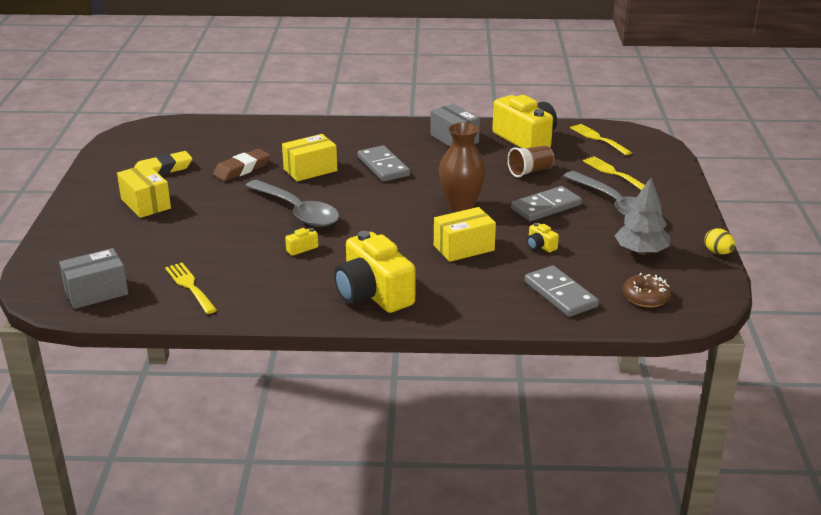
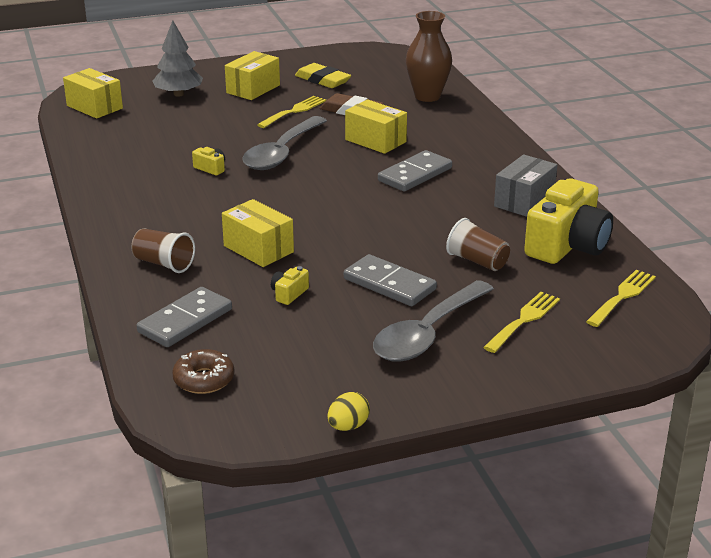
camera: 70 degrees right, 0 degrees up
grey box [59,248,128,309] -> yellow box [63,68,123,119]
yellow fork [165,263,217,314] -> yellow fork moved to [257,96,326,128]
yellow camera [334,231,415,313] -> none
brown vase [439,122,486,212] -> brown vase moved to [406,11,452,102]
grey tree [615,177,670,255] -> grey tree moved to [152,20,203,97]
none -> brown cup [131,229,195,273]

